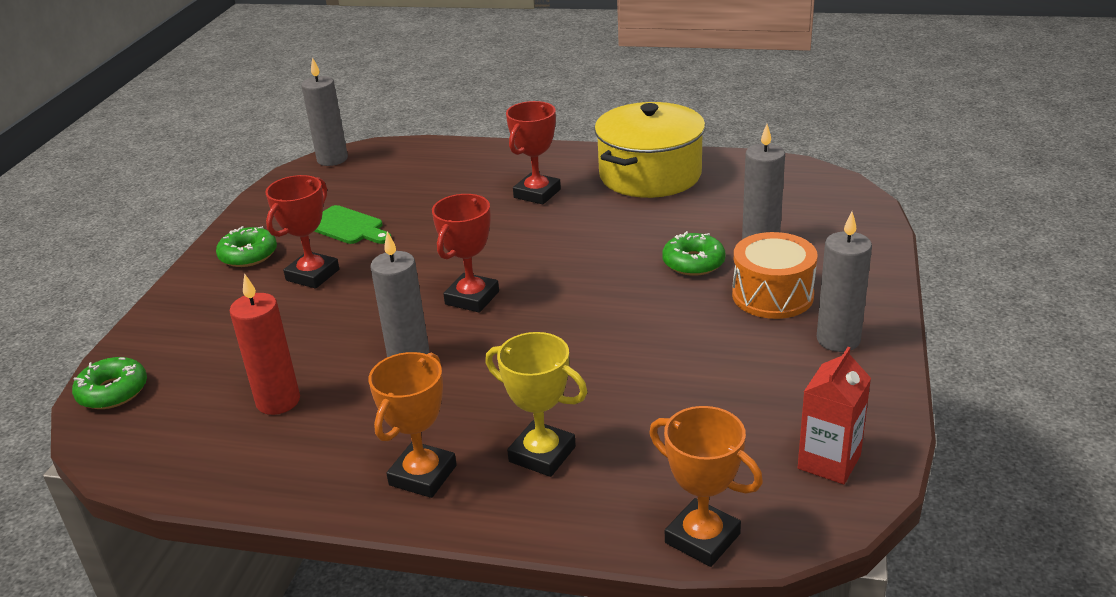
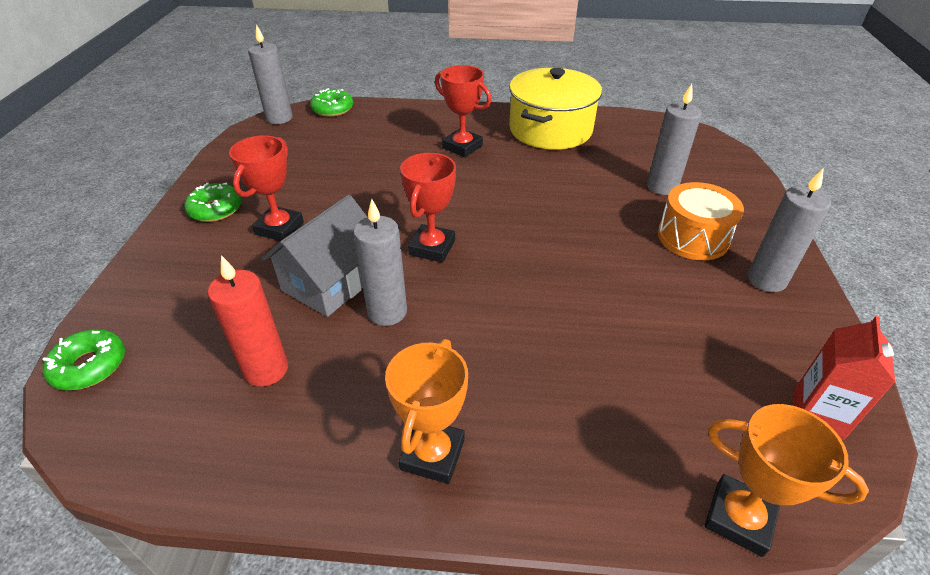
camera: 10 degrees left, 10 degrees up
green cutting board [314,205,392,244] -> none
yellow trophy [485,332,588,477] -> none
red trophy [506,101,561,205] -> red trophy turned 75 degrees counterclockwise [435,65,492,157]
green donut [662,231,726,276] -> green donut moved to [310,88,353,117]
none -> grey house [261,195,367,317]

